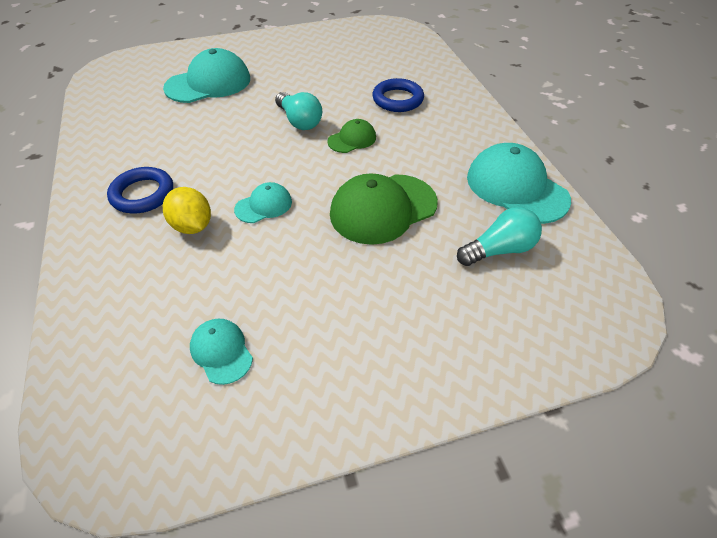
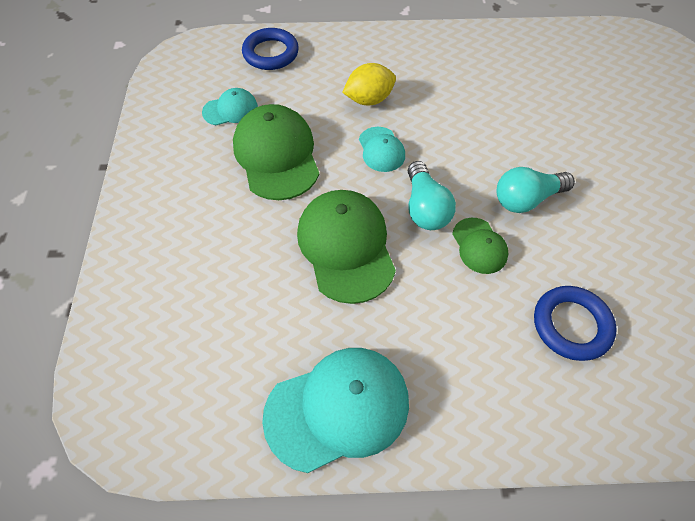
camera: 105 degrees right, 10 degrees up
blue ring [107,167,173,213] -> blue ring moved to [242,28,299,70]
turquoise cap [163,48,250,103] -> none
turquoise light bulb [457,207,542,266] -> turquoise light bulb moved to [408,161,456,230]
none -> green cap [233,104,319,200]

